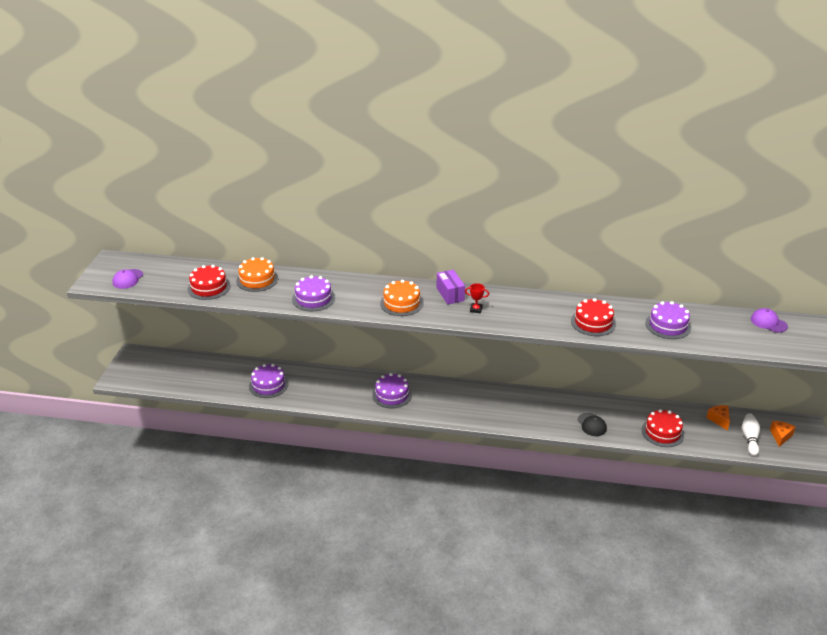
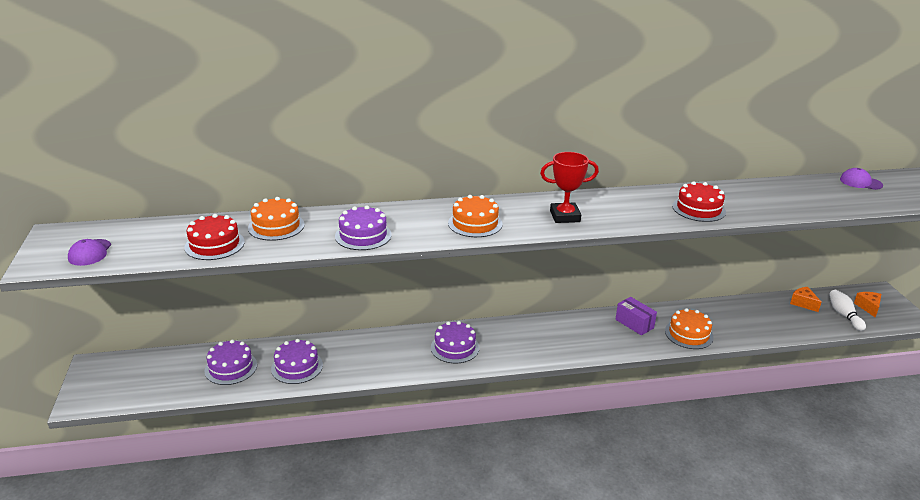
camera: 20 degrees left, 5 degrees down
purple box [436,270,465,304] -> purple box moved to [615,297,657,336]
red trophy [465,283,489,313] -> red trophy [540,152,599,223], size x1.92
black cap [578,413,607,436] -> orange cake [665,308,714,349]
red cake [642,409,684,447] -> none
purple cake [645,301,691,339] -> purple cake moved to [204,339,257,385]

